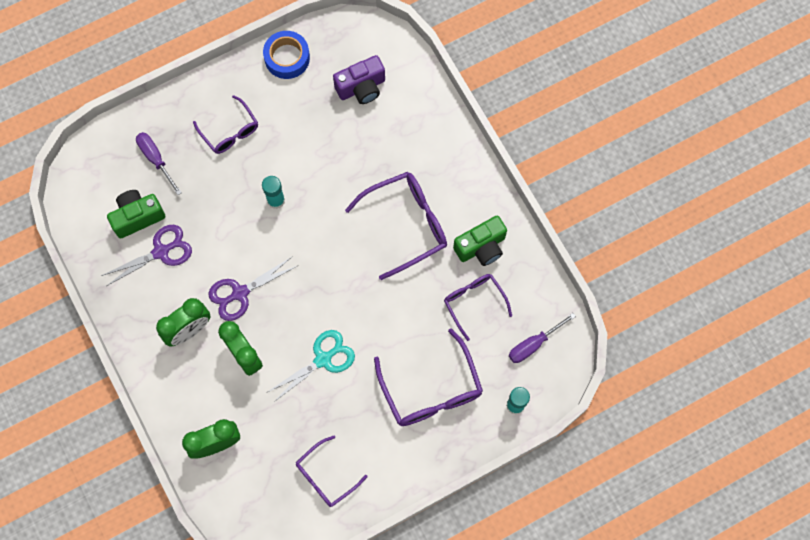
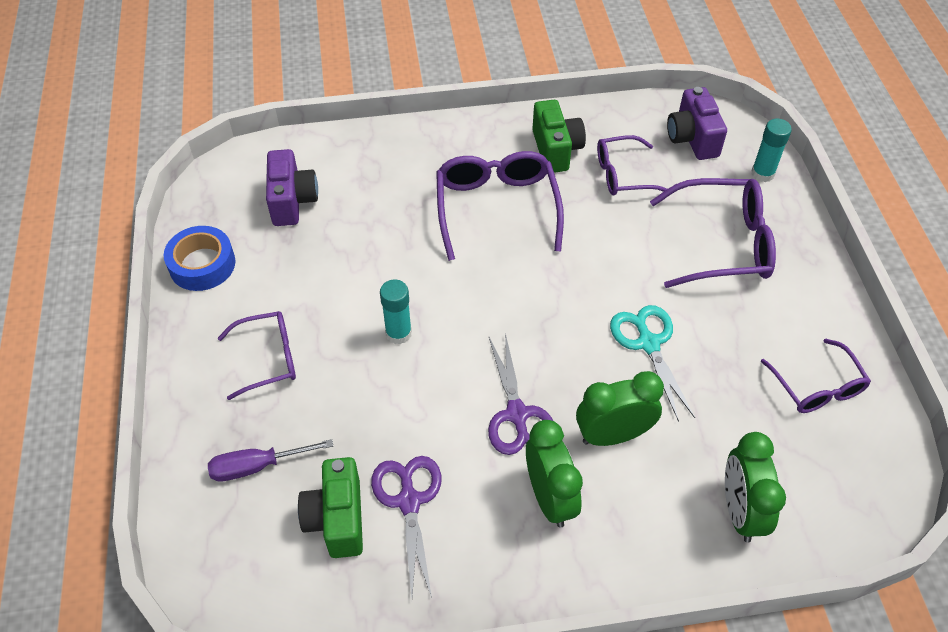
camera: 70 degrees left, 20 degrees down
purple screwdriver [509,313,576,363] -> purple camera [667,87,727,160]

